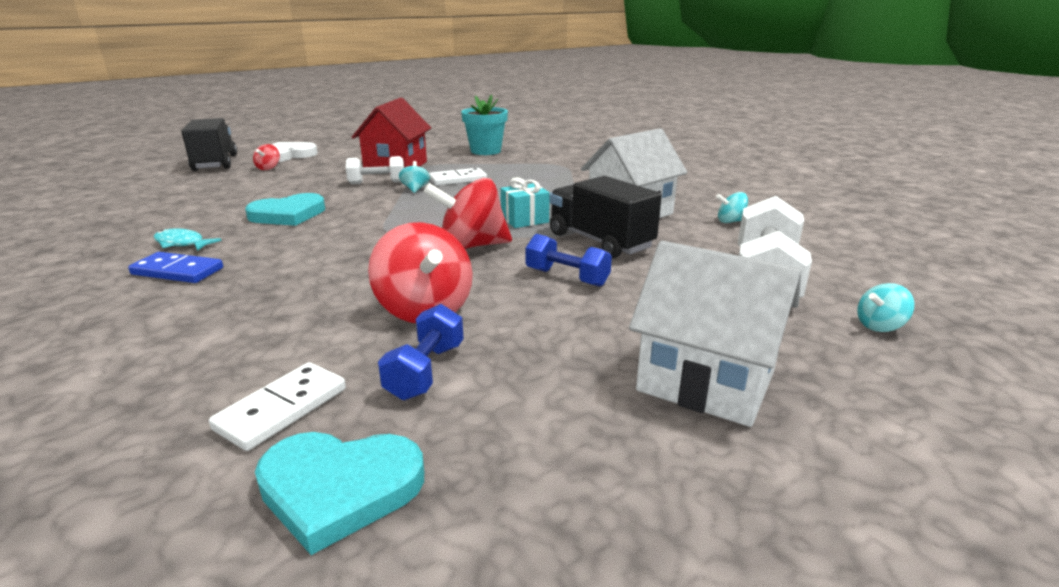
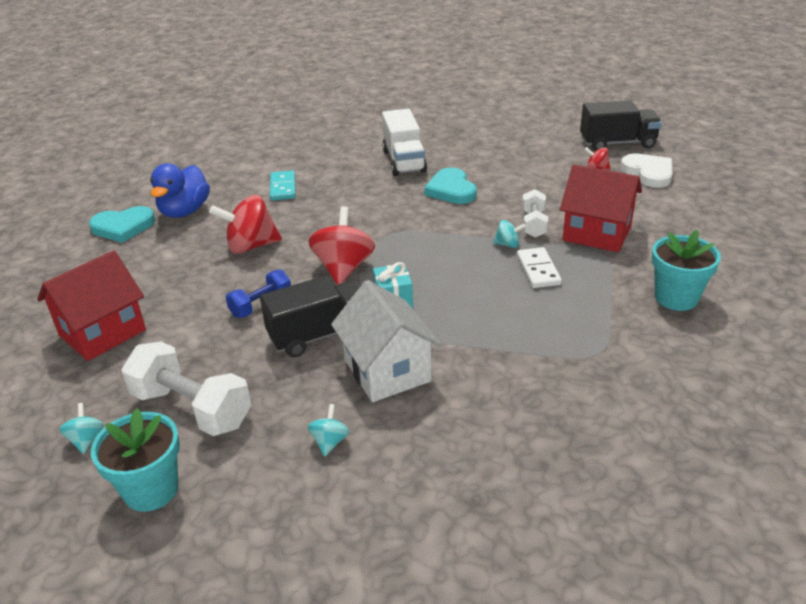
camera: 105 degrees right, 10 degrees up
blue domino [128,252,223,283] -> none
turquoise fish [154,228,222,251] -> white truck [382,109,427,176]
white domino [209,362,346,451] -> blue duck [150,164,210,218]
turquoise heart [255,432,424,555] -> turquoise heart turned 120 degrees counterclockwise [89,206,155,243]
blue dumbbell [378,304,464,400] -> none
white house [629,241,802,427] -> red house [37,250,146,361]
none -> turquoise flower pot [91,408,180,512]
none -> turquoise domino [270,170,296,200]

